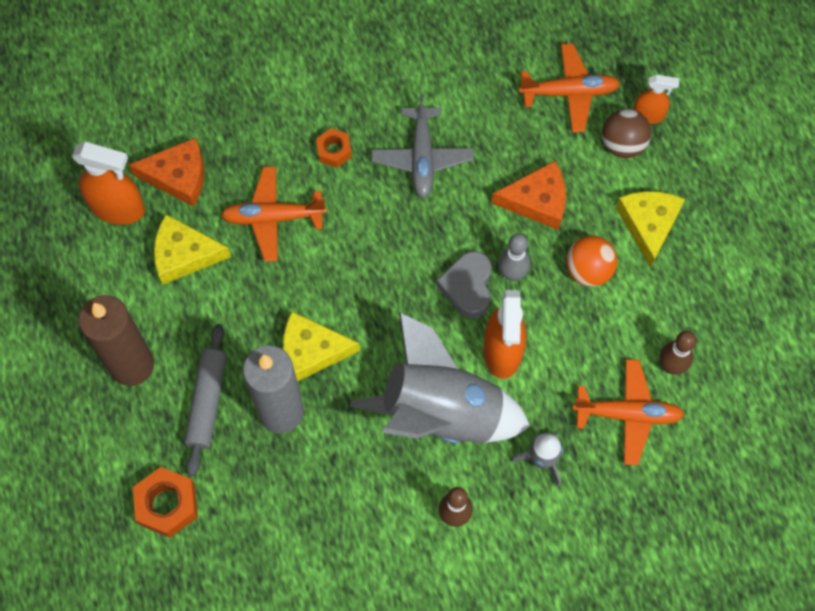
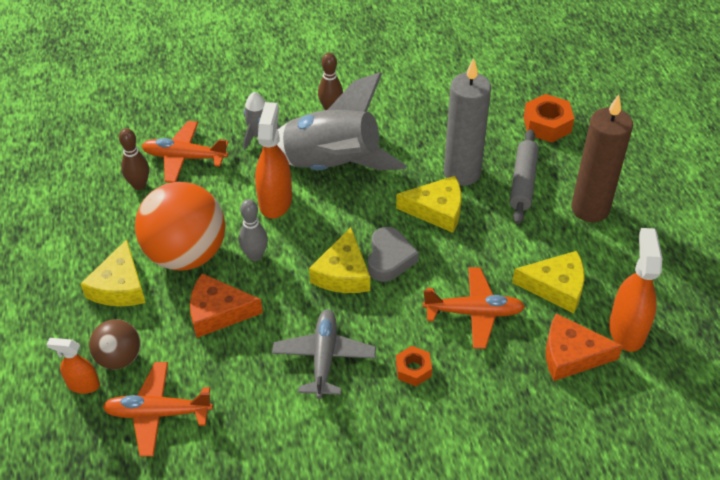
camera: 175 degrees left, 20 degrees down
orange spray bottle [72,142,145,225] -> orange spray bottle turned 75 degrees clockwise [609,228,663,352]
grey heart [436,251,492,319] -> grey heart moved to [368,227,419,282]
orange ball [566,236,617,287] -> orange ball [135,182,225,270], size x1.91
none -> yellow cheese [309,227,370,293]

